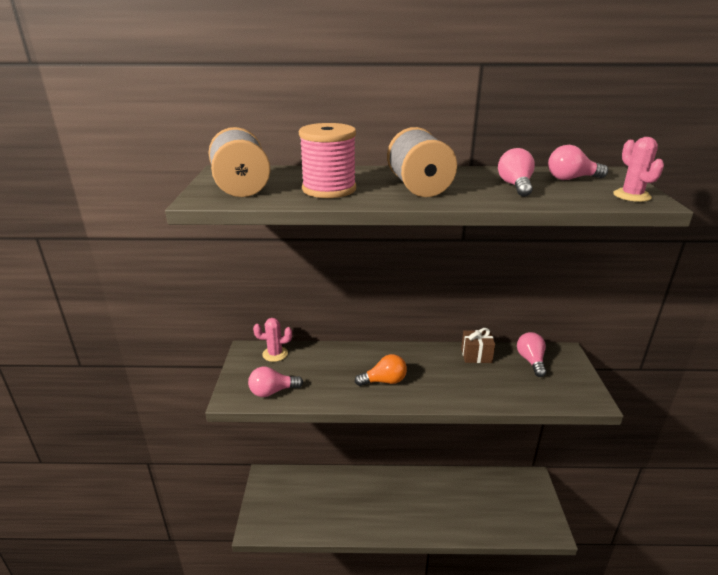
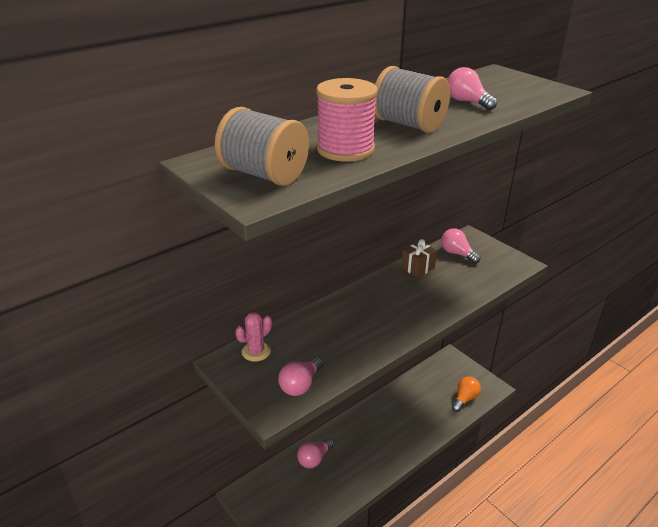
camera: 40 degrees left, 5 degrees up
orange light bulb [355,354,407,386] -> orange light bulb moved to [452,376,481,412]
pink light bulb [548,145,608,180] -> pink light bulb moved to [297,438,334,468]
pink cactus [613,137,664,202] -> none

